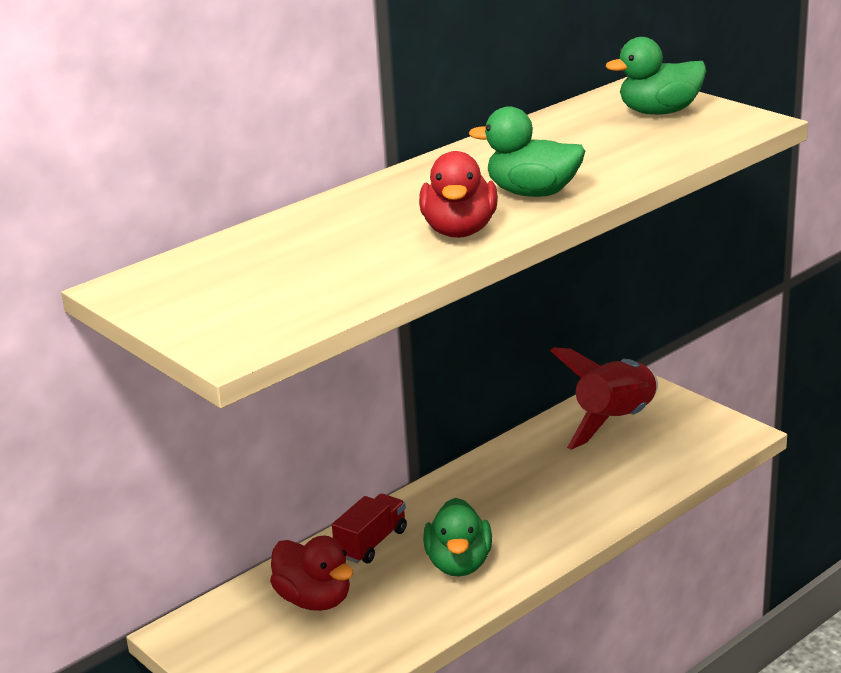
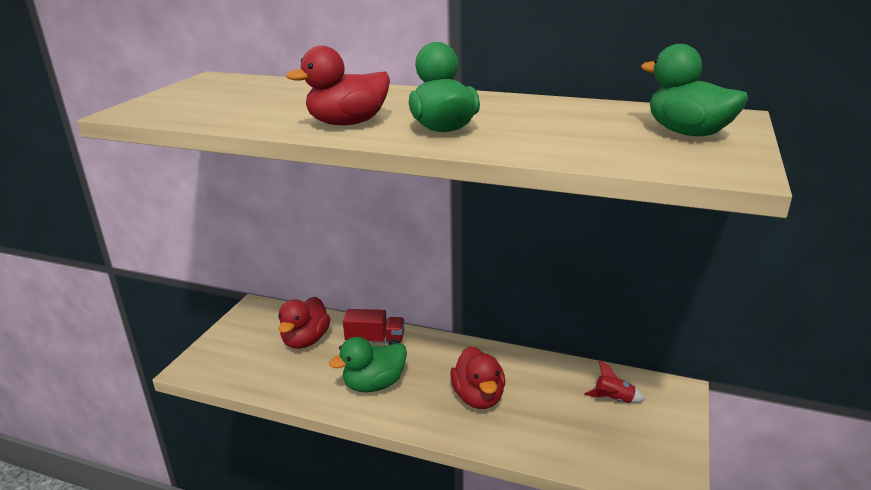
camera: 60 degrees right, 0 degrees up
red rocket [550,348,658,450] -> red rocket [584,360,645,403], size x0.43
none -> red duck [450,346,505,409]

